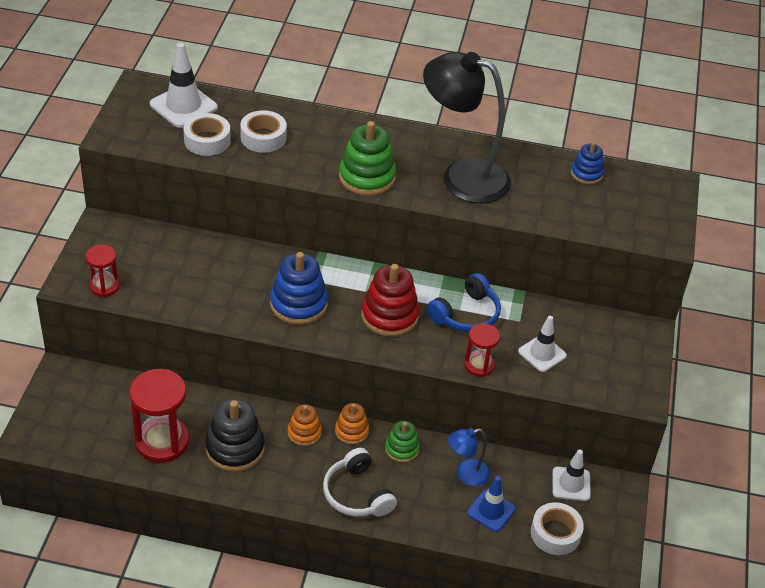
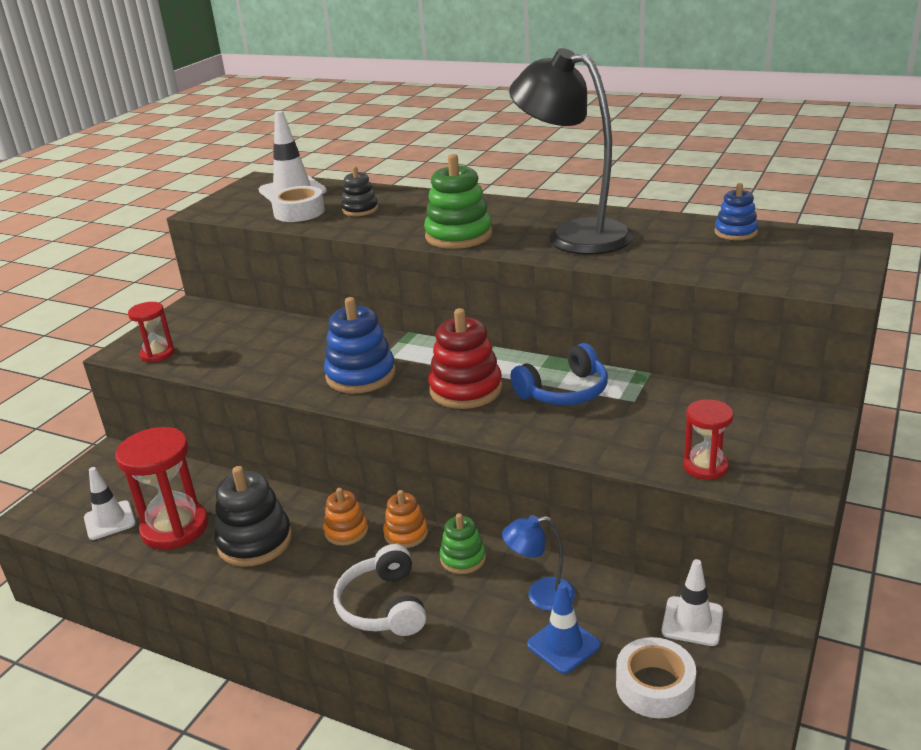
camera: 20 degrees right, 15 degrees down
white tape [240,110,287,153] -> black stacking toy [341,166,378,216]
red hourglass [464,323,500,377] -> red hourglass moved to [683,399,733,480]
white traffic cone [518,316,567,372] -> white traffic cone moved to [84,467,136,540]

